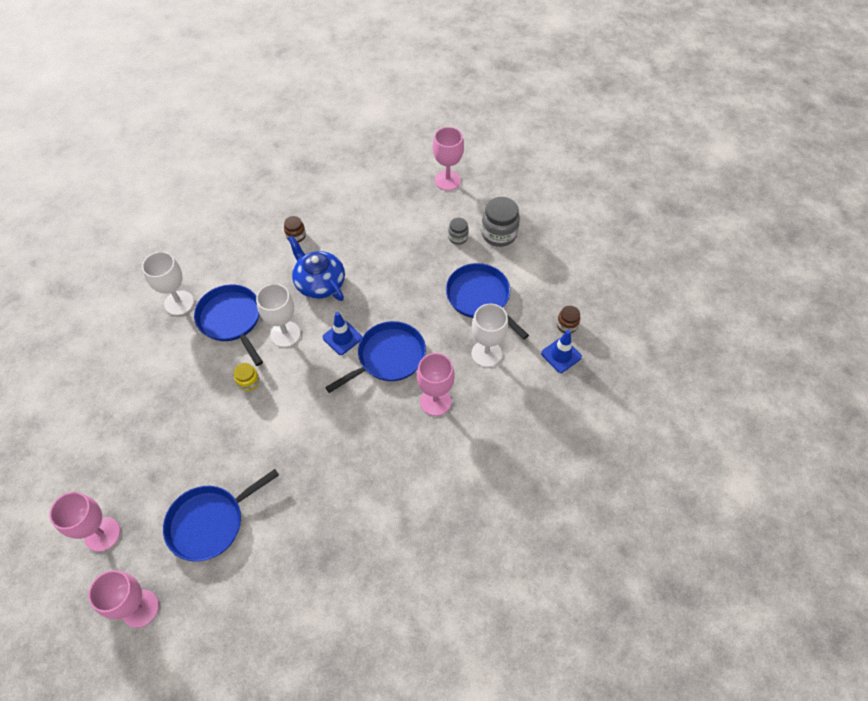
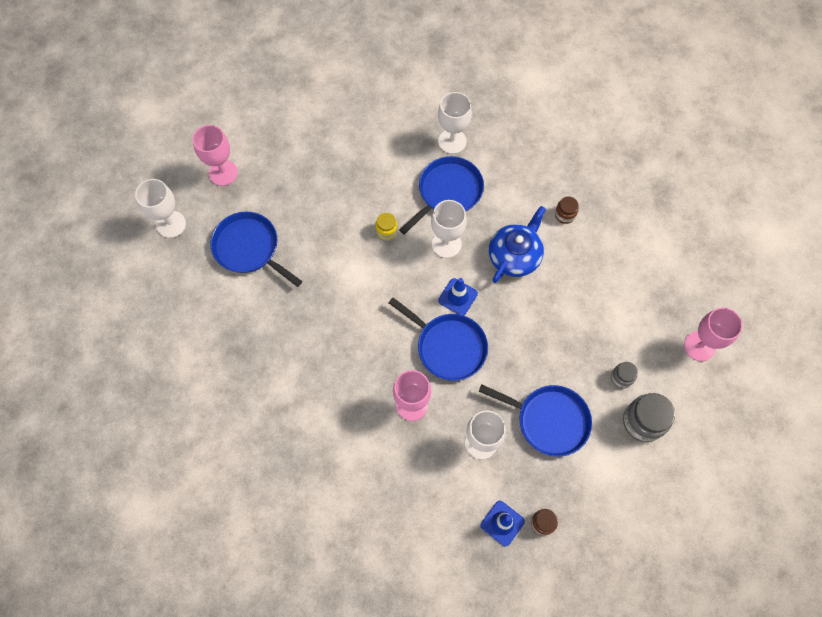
camera: 75 degrees right, 10 degrees up
pink goblet [88,570,159,628] -> white goblet [135,179,186,238]
blue pan [446,263,529,339] -> blue pan turned 75 degrees clockwise [479,384,592,457]

